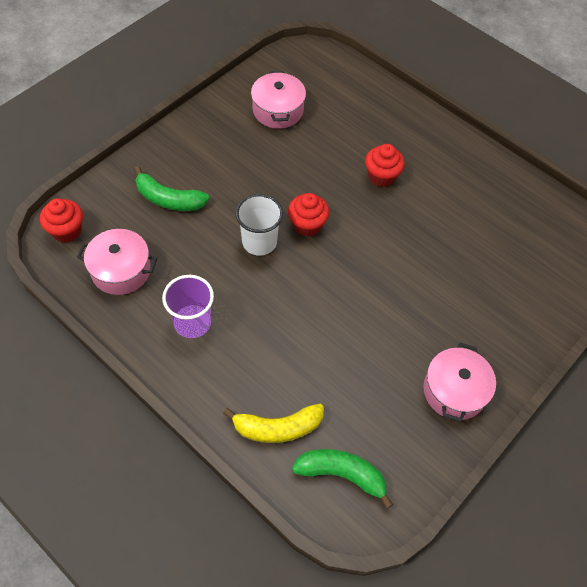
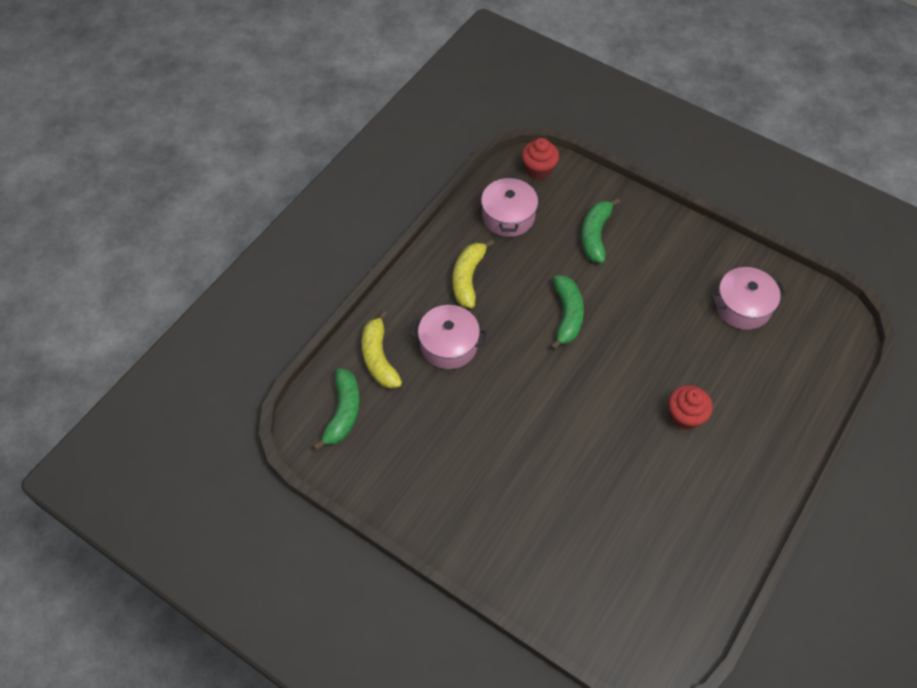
camera: 85 degrees right, 0 degrees up
purple cup [162,275,214,338] -> yellow banana [453,239,494,308]
white cup [236,194,283,256] -> green banana [550,275,584,350]
red cupcake [288,193,329,237] -> none
pink pot [423,343,496,422] -> pink pot moved to [410,305,487,369]

